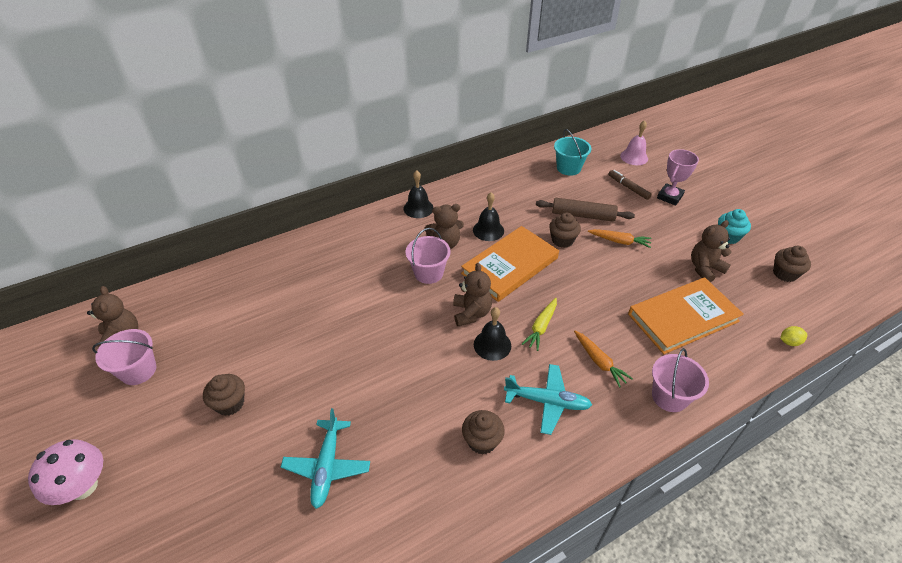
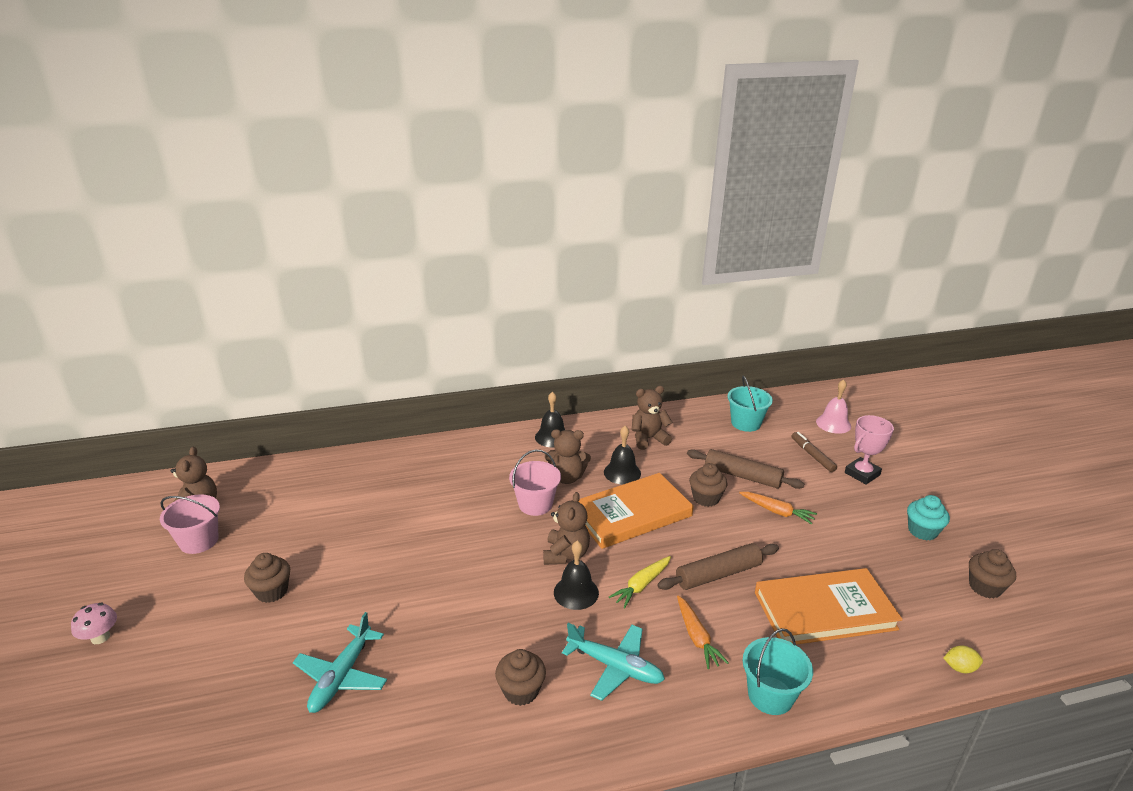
camera: 15 degrees right, 15 degrees down
pink mushroom [28,439,103,505] -> pink mushroom [71,603,117,644], size x0.61
pink bucket [652,348,709,412] -> turquoise bucket [743,628,813,715]
brown teddy bear [691,220,731,282] -> brown teddy bear moved to [632,386,673,450]
none -> brown rolling pin [657,543,779,590]

